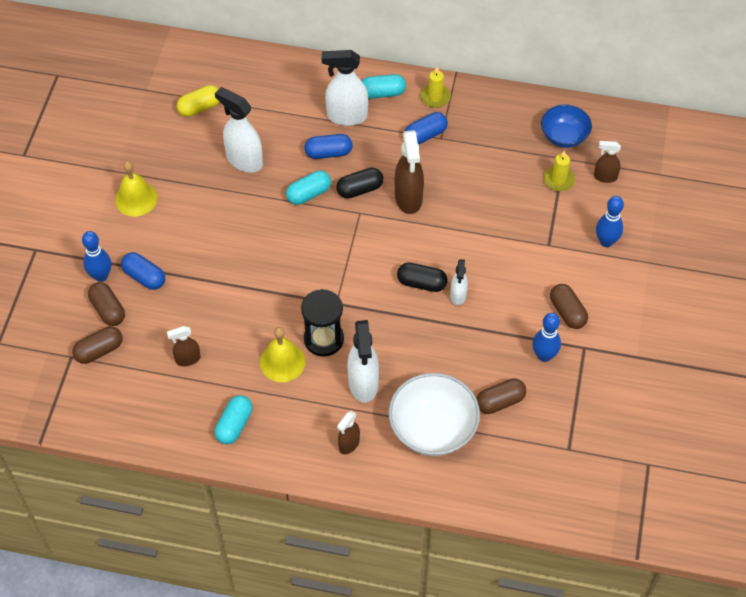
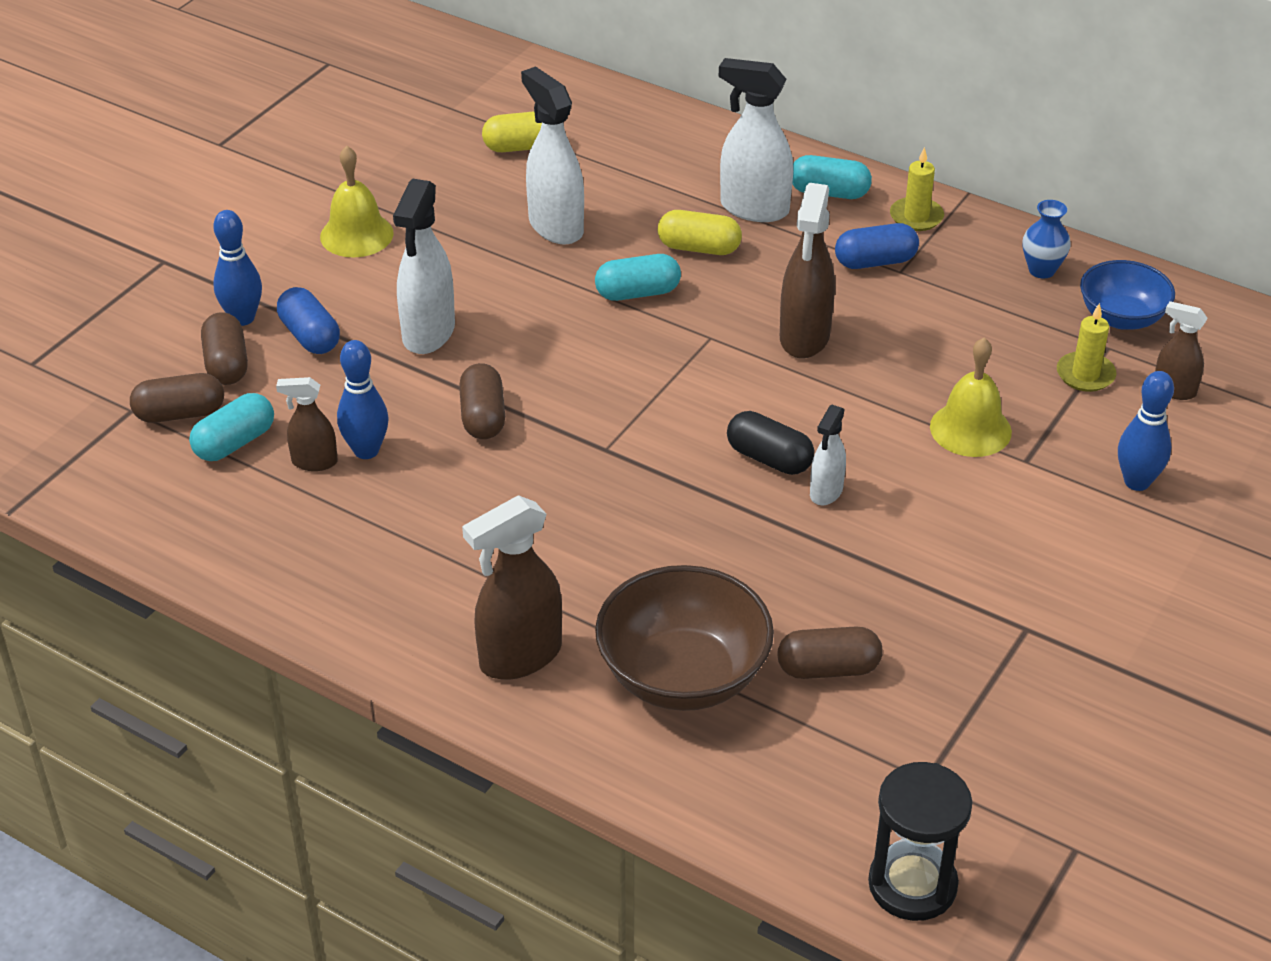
camera: 20 degrees right, 15 degrees down
turquoise capsule [214,395,252,444] -> turquoise capsule moved to [189,393,274,461]
yellow bell [260,327,306,382] -> yellow bell moved to [930,337,1012,457]
black hourglass [301,289,344,357] -> black hourglass moved to [868,762,973,921]
blue capsule [304,134,352,159] -> yellow capsule [658,210,742,255]
black capsule [336,168,383,199] -> none
brown spray bottle [337,411,360,454] -> brown spray bottle [462,495,562,680], size x1.77
white spray bottle [347,320,379,402] -> white spray bottle moved to [393,179,455,354]
white bowl [388,373,480,456] -> brown bowl [595,565,774,711]
blue bowling pin [532,313,561,362] -> blue bowling pin moved to [337,340,389,459]
brown capsule [550,284,588,329] -> brown capsule moved to [459,363,505,439]
none -> blue vase [1023,200,1071,278]

